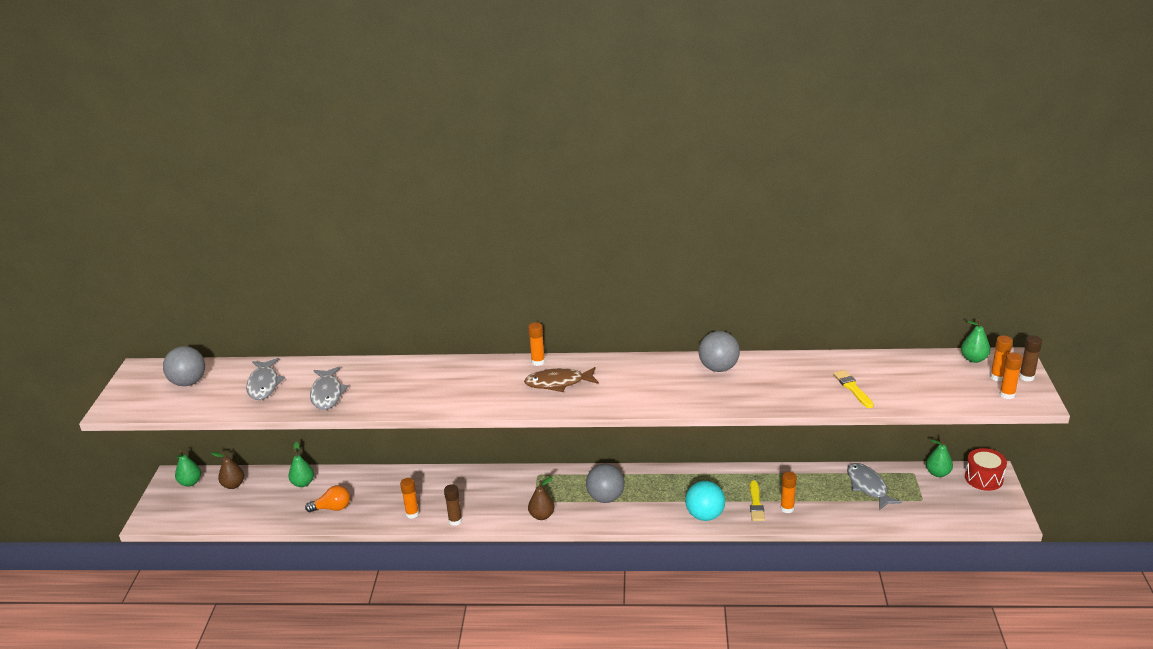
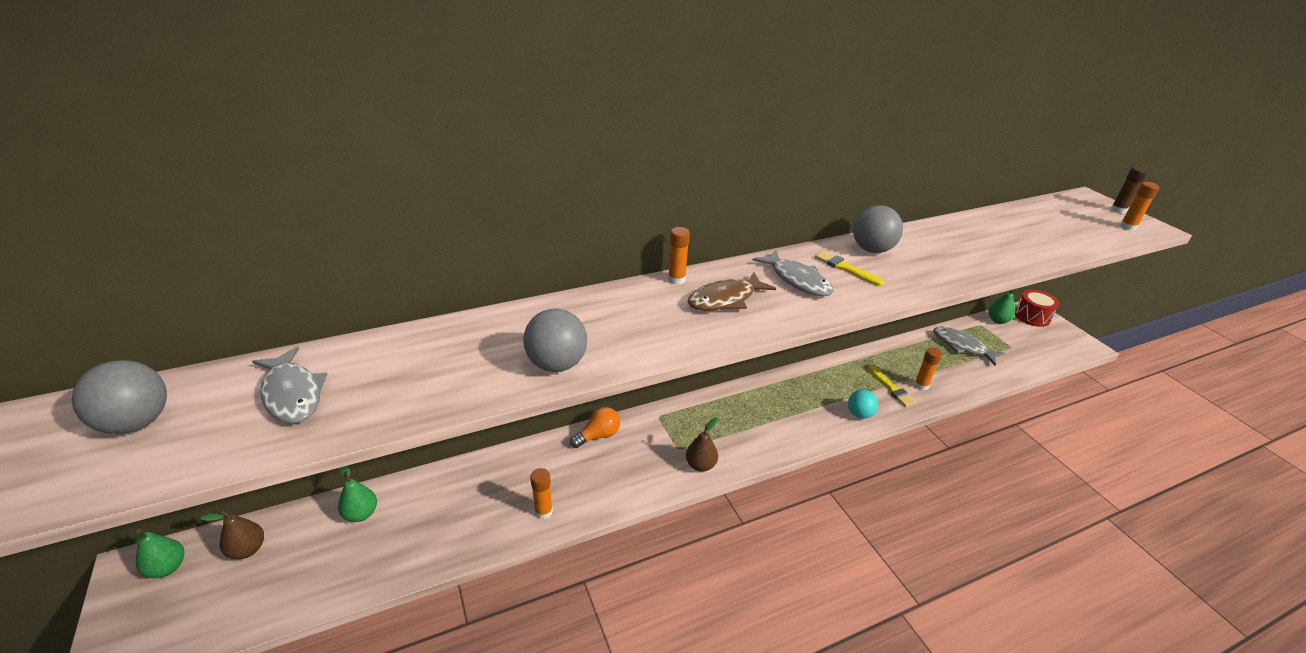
camera: 30 degrees left, 5 degrees up
orange light bulb [305,485,350,512] -> orange light bulb moved to [570,407,620,448]
grey fish [310,366,349,410] -> grey fish moved to [752,250,834,297]
brown glue stick [444,484,462,526] -> none
grey ball [586,464,625,503] -> grey ball moved to [523,309,587,372]
turquoise ball [685,481,725,521] -> turquoise ball [848,390,878,419], size x0.66
yellow brush [833,370,874,408] -> yellow brush moved to [815,251,884,286]
green pear [961,319,990,363] -> none
orange glue stick [990,335,1013,381] -> none

